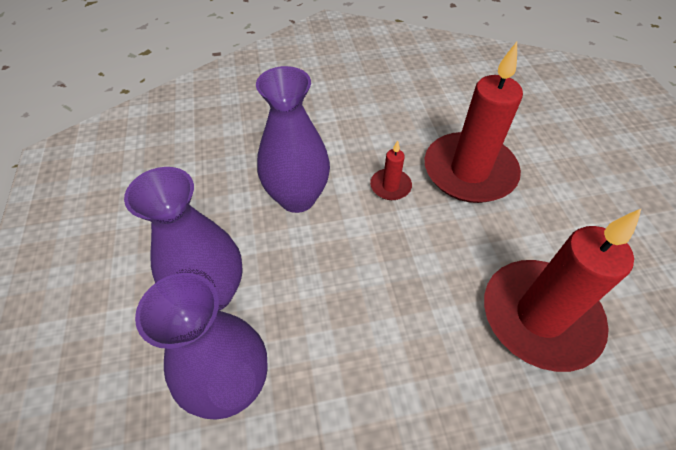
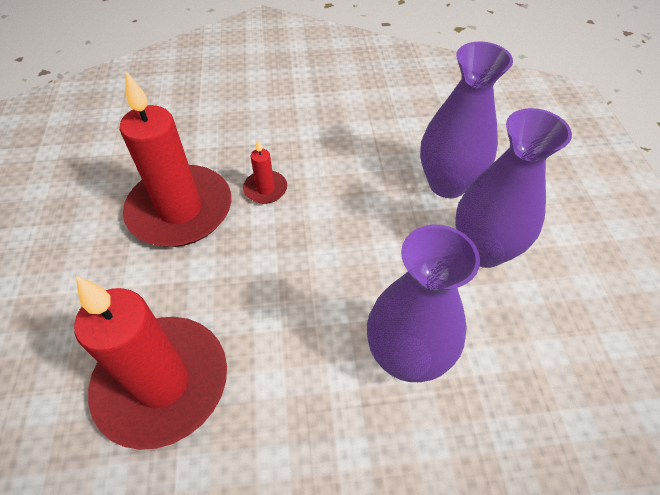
camera: 175 degrees left, 0 degrees up
red candle [370,141,412,200] -> red candle moved to [243,138,287,204]

